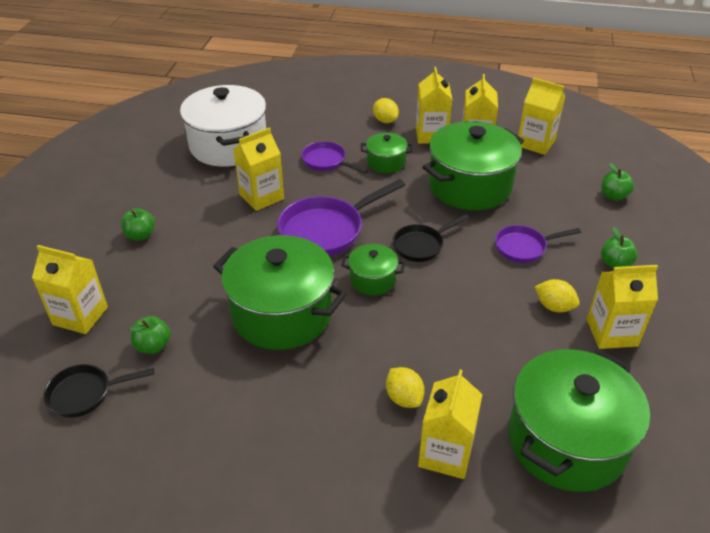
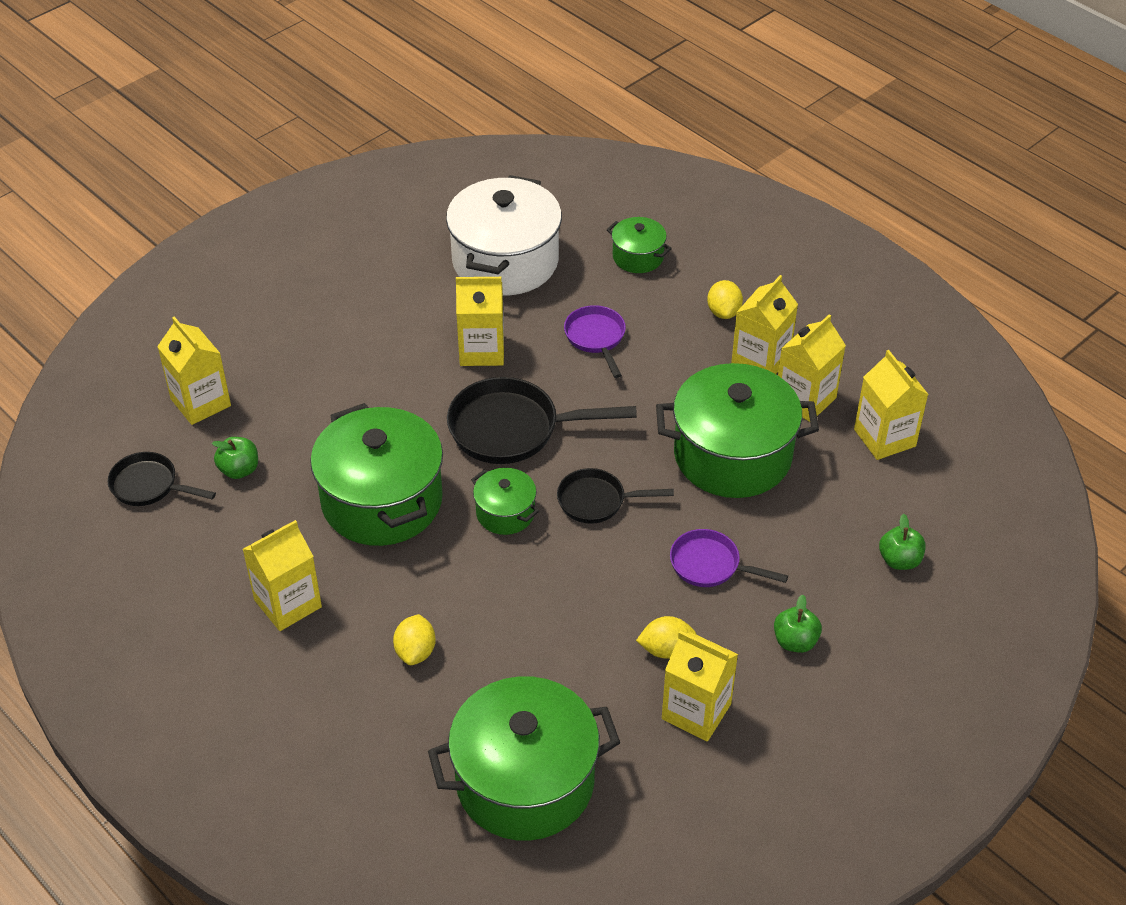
camera: 35 degrees right, 5 degrees up
green apple [121,208,155,241] -> none
purple pan [277,179,405,256] -> black pan [447,377,637,464]
green pot [361,133,413,173] -> green pot moved to [607,217,672,273]
yellow carton [418,370,483,479] -> yellow carton moved to [243,520,322,631]
yellow lemon [535,279,580,312] -> yellow lemon turned 75 degrees counterclockwise [636,616,697,659]

